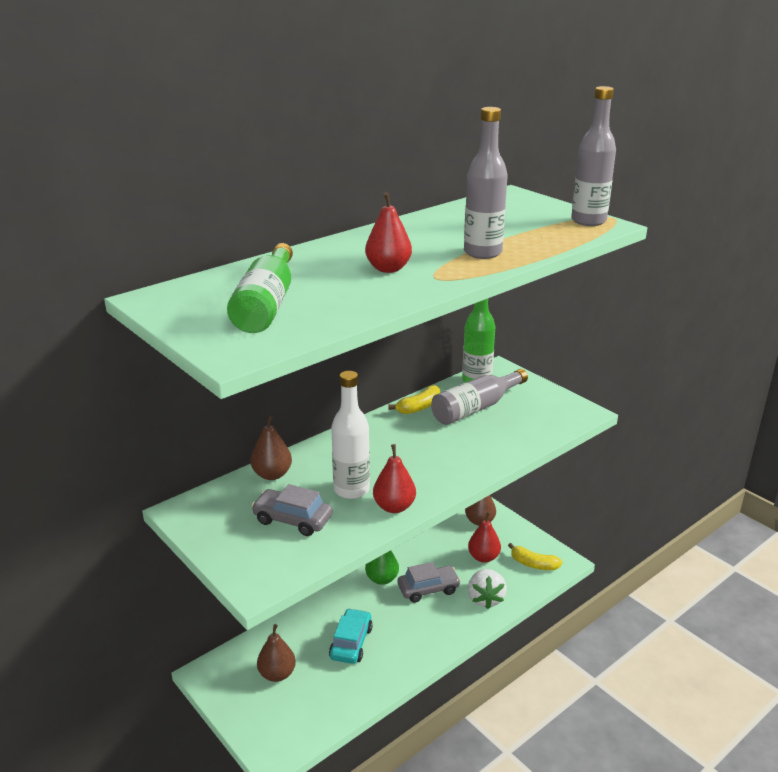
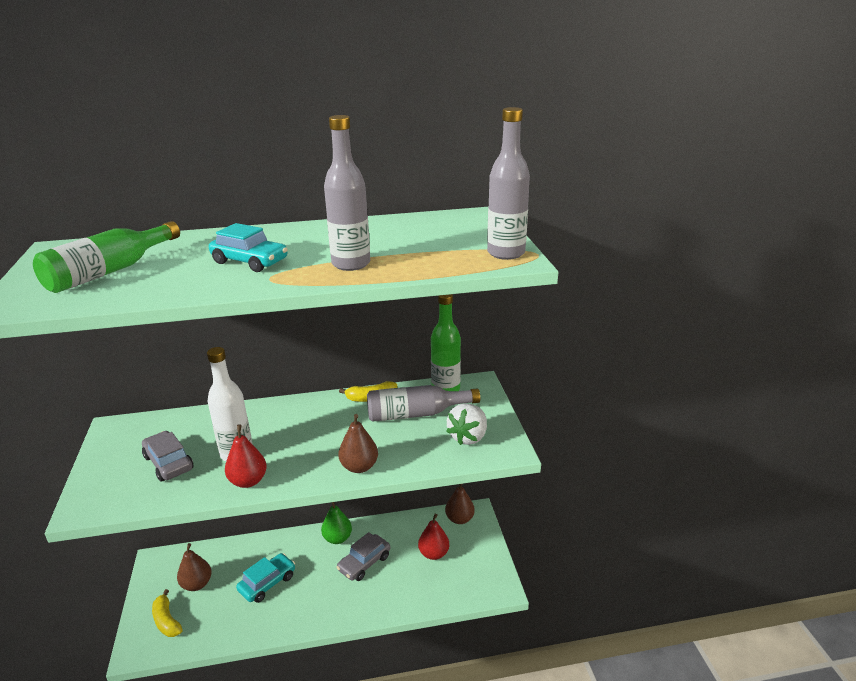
camera: 30 degrees right, 0 degrees up
brown pear [251,416,292,480] -> brown pear moved to [338,414,378,473]
red pear [365,192,412,273] -> turquoise car [209,223,288,272]
grey car [398,562,461,603] -> grey car turned 120 degrees clockwise [336,532,390,581]
white strawberry [468,569,507,609] -> white strawberry moved to [446,403,487,445]
yellow banana [508,543,562,570] -> yellow banana moved to [152,589,183,637]

